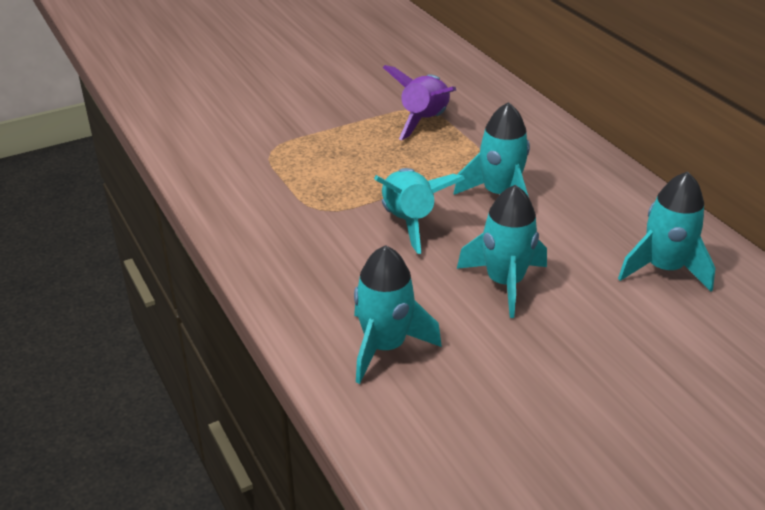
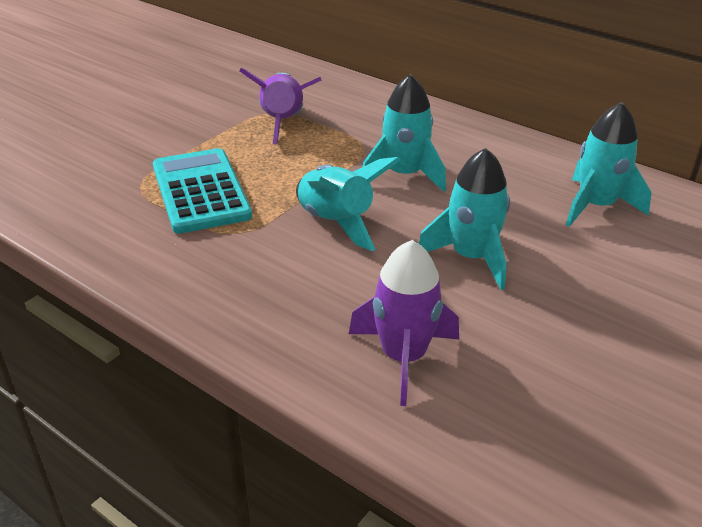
camera: 25 degrees left, 0 degrees up
turquoise rocket [354,245,442,384] -> purple rocket [349,240,459,406]
none -> turquoise calculator [153,148,252,234]

